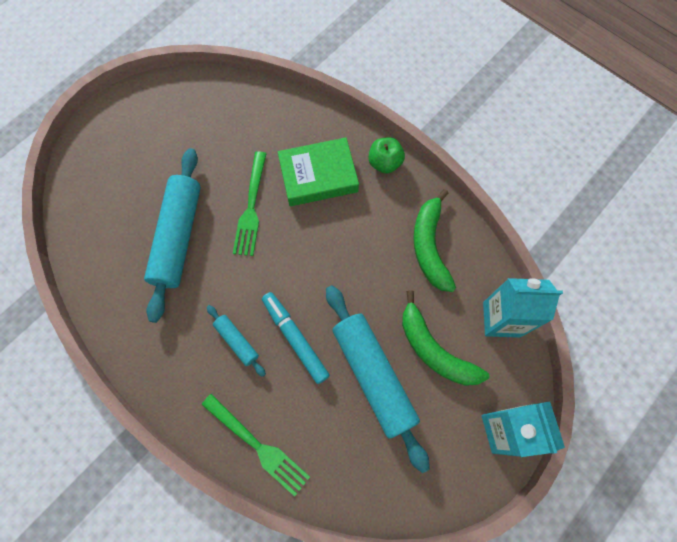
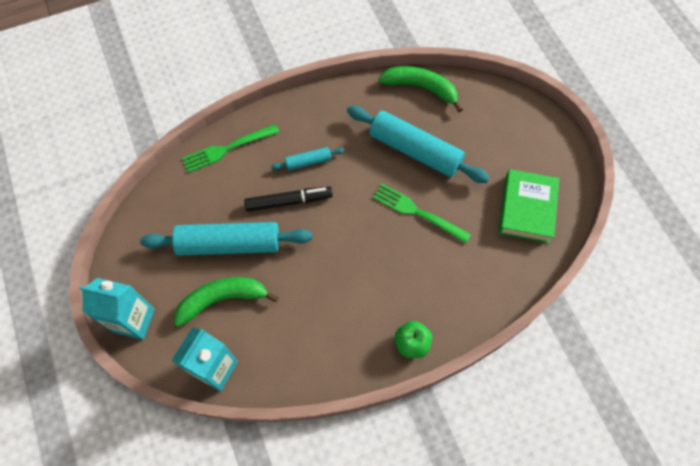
camera: 115 degrees right, 5 degrees down
turquoise marker [262,292,330,384] -> black marker [244,187,333,211]
green book [278,137,359,206] -> green book moved to [498,169,559,244]
green banana [413,189,456,292] -> green banana moved to [378,66,463,112]

